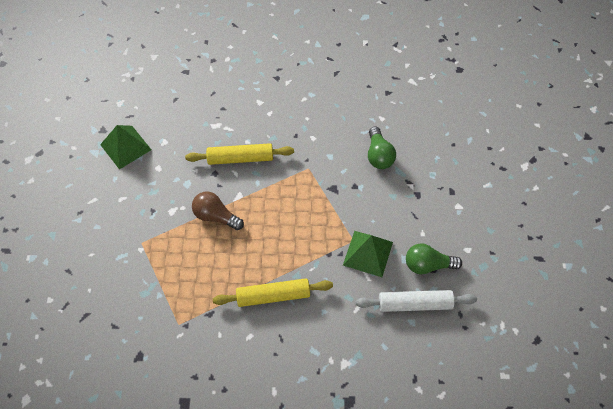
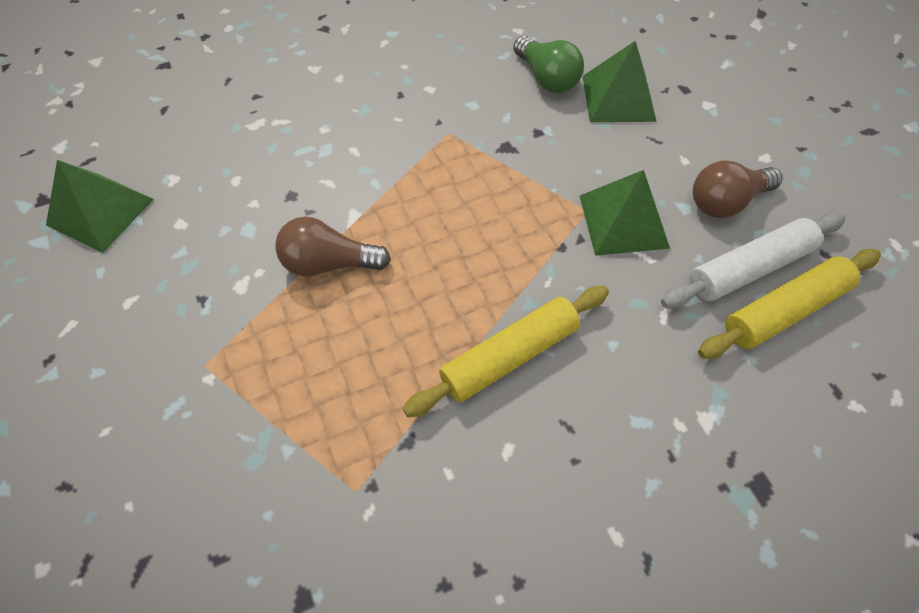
camera: 25 degrees left, 0 degrees up
yellow rolling pin [185,143,294,165] -> yellow rolling pin moved to [698,249,881,359]
green light bulb [406,243,462,274] -> brown light bulb [693,160,783,218]
none -> green pyramid [582,41,657,122]

